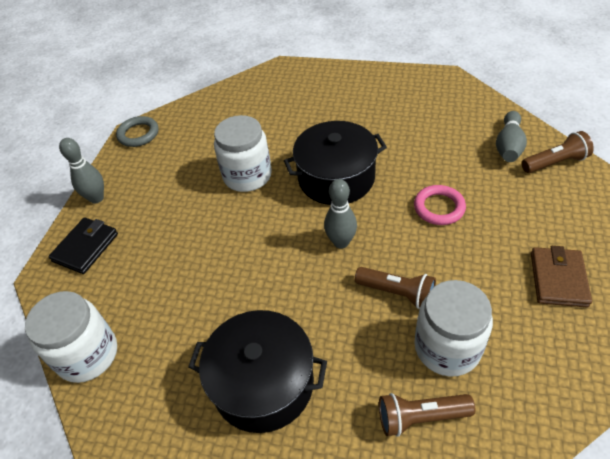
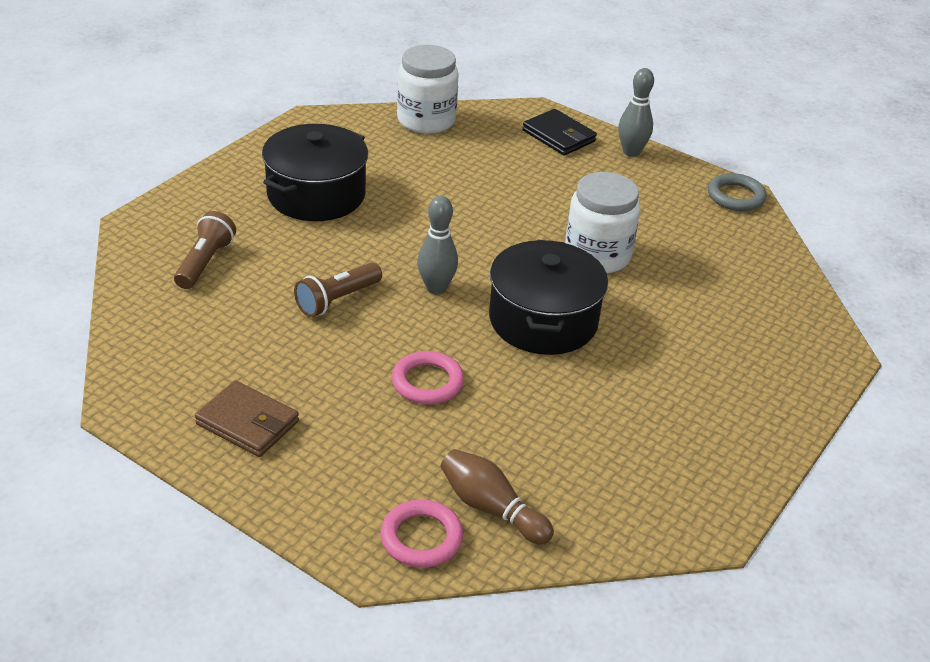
camera: 105 degrees right, 10 degrees down
white jar [414,280,493,377] -> none
grey bowling pin [496,111,527,162] -> brown bowling pin [441,449,554,545]
brown flashlight [521,131,594,173] -> pink ring [380,500,463,568]

